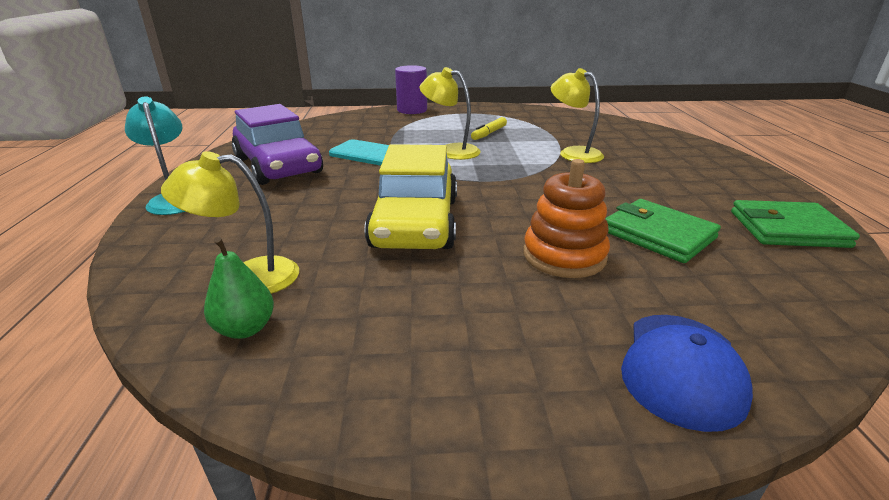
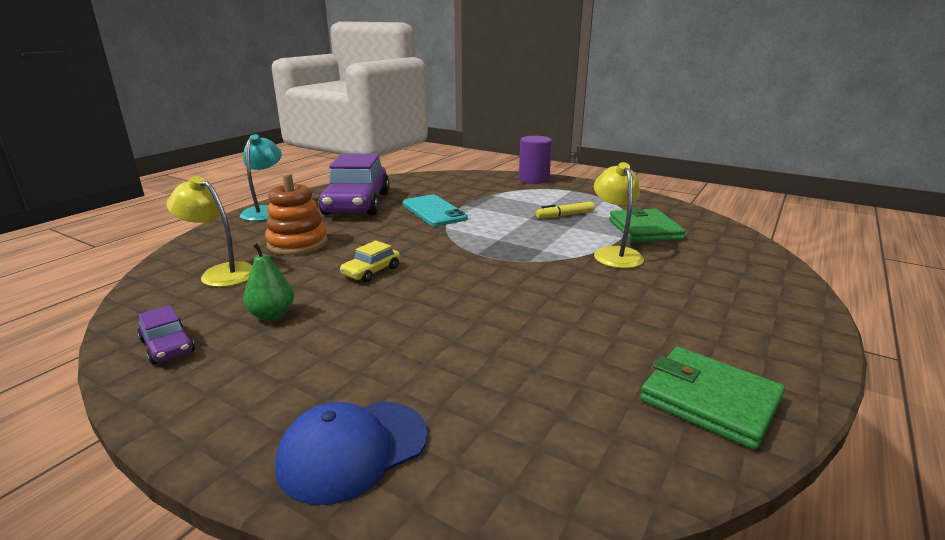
camera: 35 degrees right, 5 degrees down
green pear [204,237,274,339] -> green pear moved to [243,242,294,321]
yellow car [364,144,457,249] -> yellow car [340,241,400,282], size x0.43
yellow lamp [420,67,480,160] -> none
orange stacking toy [523,159,610,278] -> orange stacking toy moved to [265,173,328,255]
green wallet [605,199,721,263] -> green wallet moved to [609,207,685,243]
none -> purple car [137,305,195,364]

